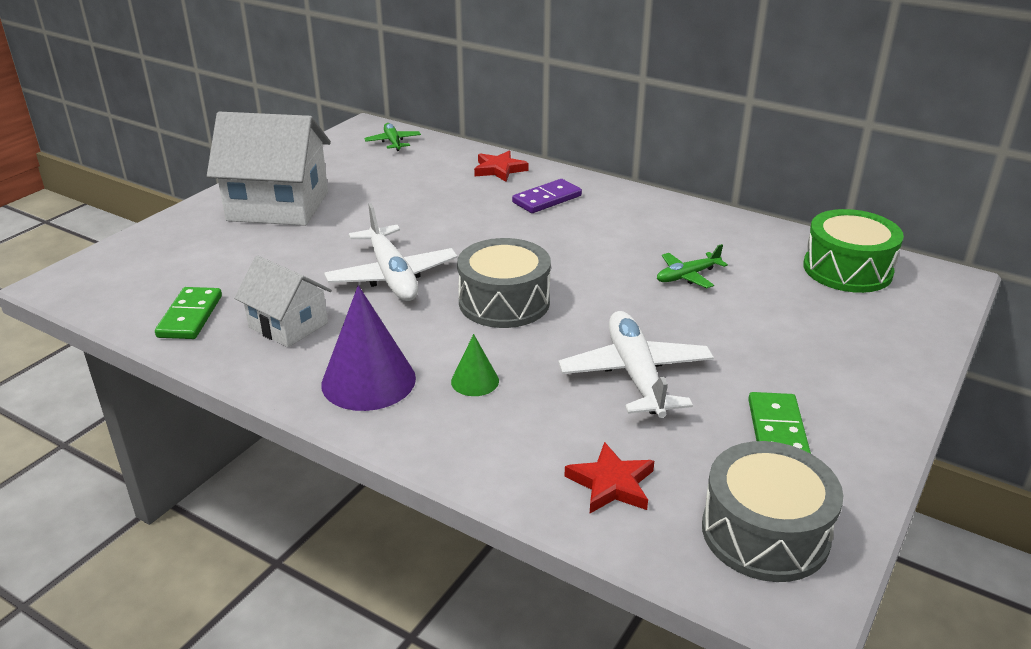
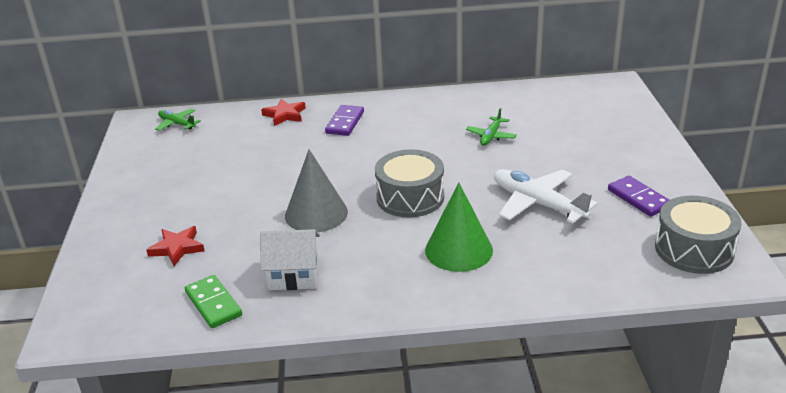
camera: 35 degrees left, 0 degrees up
white house [207,112,331,226] -> none
purple cone [321,285,416,411] -> none
white plane [324,204,458,301] -> grey cone [285,149,348,232]
green cone [451,334,499,396] -> green cone [425,183,493,272], size x1.95
red star [564,442,654,513] -> red star moved to [146,226,205,266]
green domino [748,392,811,454] -> purple domino [608,176,669,217]
green drum [803,209,904,293] -> none

